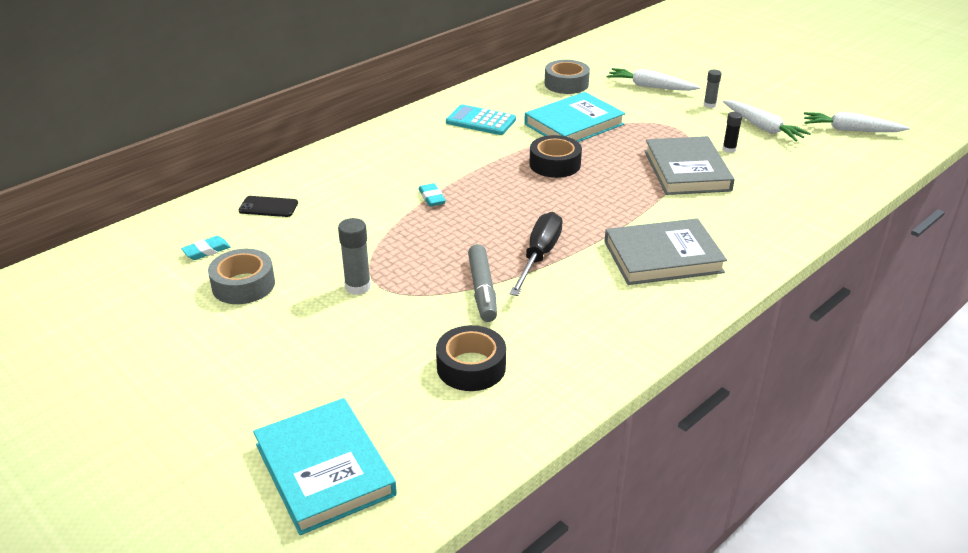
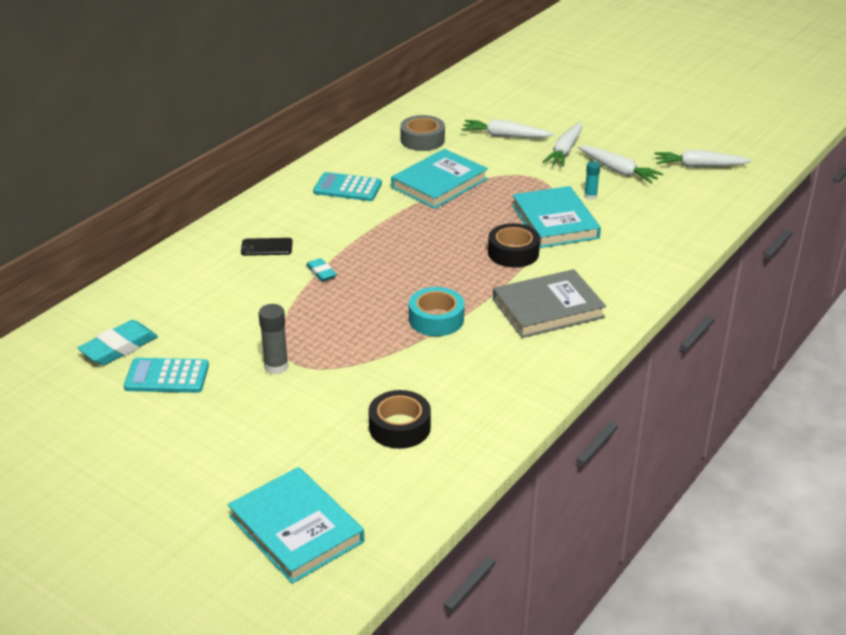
camera: 10 degrees left, 0 degrees up
turquoise eraser [181,236,231,260] -> turquoise eraser [78,320,158,365], size x1.75
grey tape [208,249,275,304] -> turquoise calculator [124,358,209,393]
black phone [238,196,298,217] -> black phone moved to [241,238,292,256]
grey marker [468,244,497,322] -> none
black screwdriver [509,212,563,296] -> turquoise tape [409,287,464,336]
black tape [529,135,582,178] -> black tape moved to [488,223,540,268]
grey book [644,136,734,195] -> turquoise book [512,186,601,248]
grey glue stick [704,70,722,108] -> white carrot [543,122,582,167]
black glue stick [722,112,743,153] -> turquoise glue stick [584,161,600,200]

